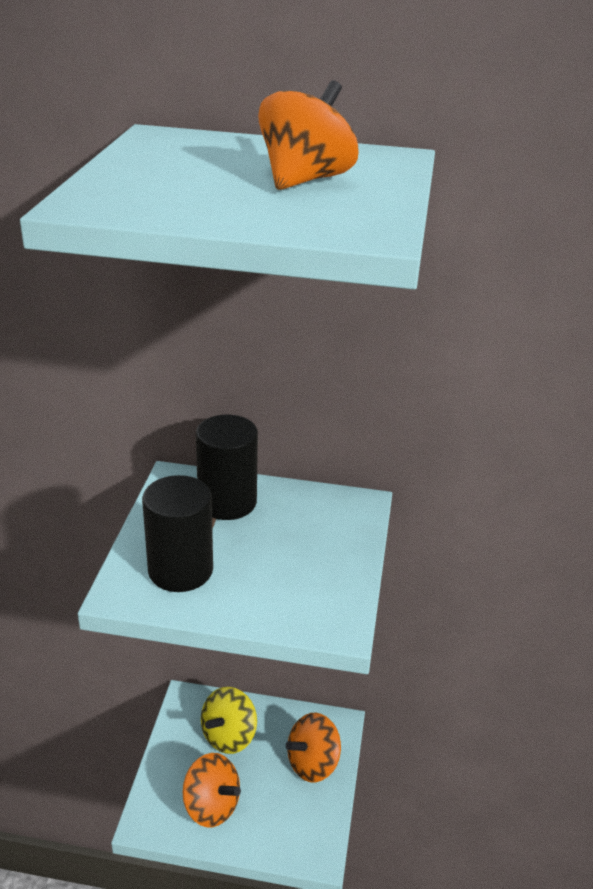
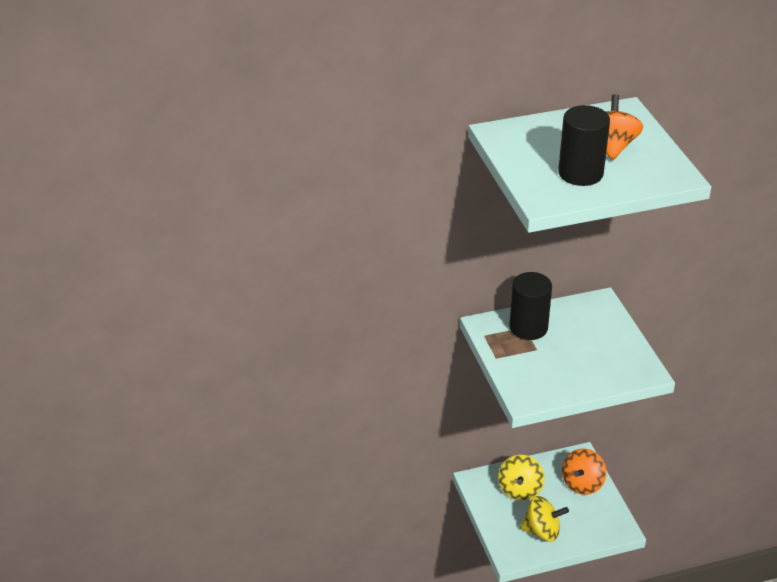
camera: 25 degrees left, 5 degrees up
black cylinder [142,475,213,592] -> black cylinder moved to [558,105,610,186]
orange spinning top [183,753,241,827] -> yellow spinning top [520,496,569,542]

